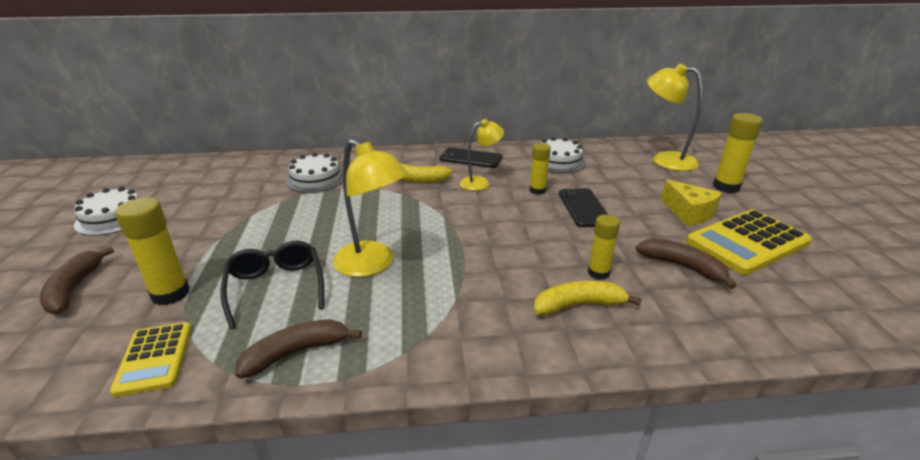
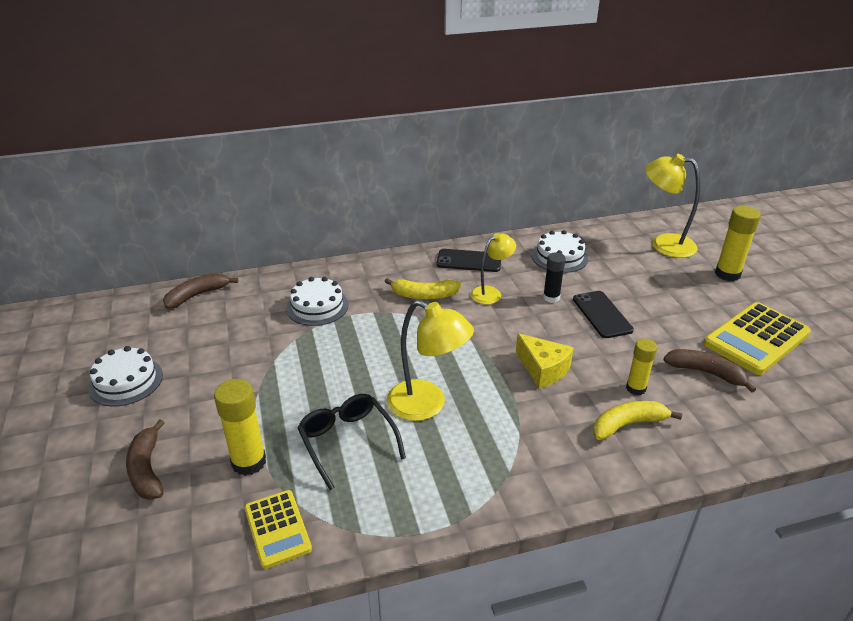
camera: 10 degrees left, 5 degrees up
brown banana [235,319,362,379] -> brown banana moved to [163,273,238,309]
yellow glue stick [530,143,551,195] -> black glue stick [543,253,566,303]
yellow cheese [661,179,722,226] -> yellow cheese moved to [516,333,574,388]

